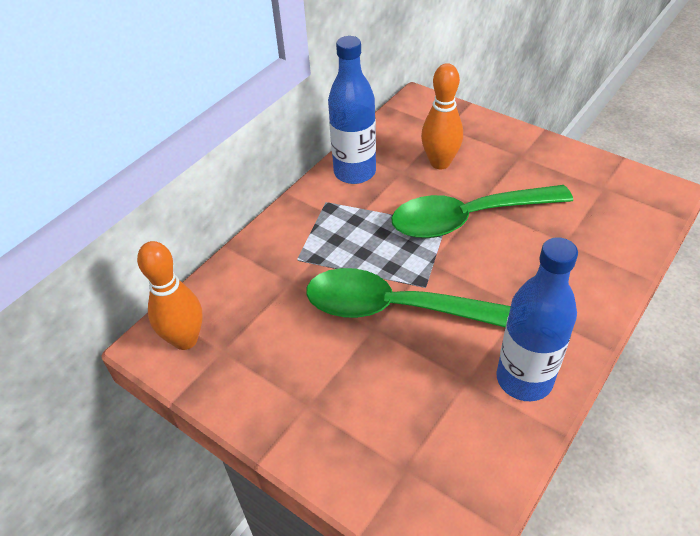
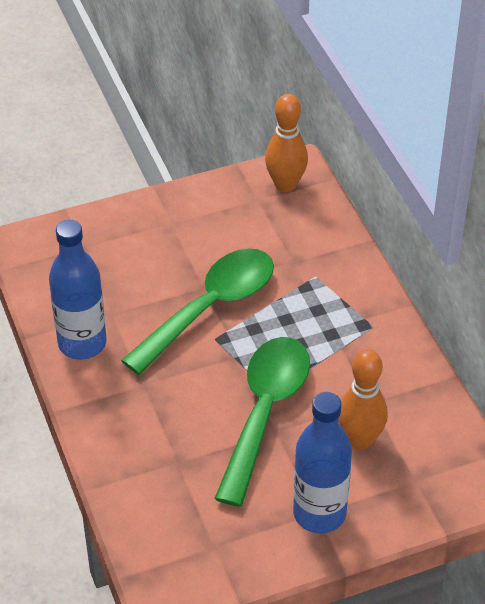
camera: 120 degrees right, 0 degrees up
blue bottle [328,36,376,184] -> blue bottle moved to [293,392,352,533]

